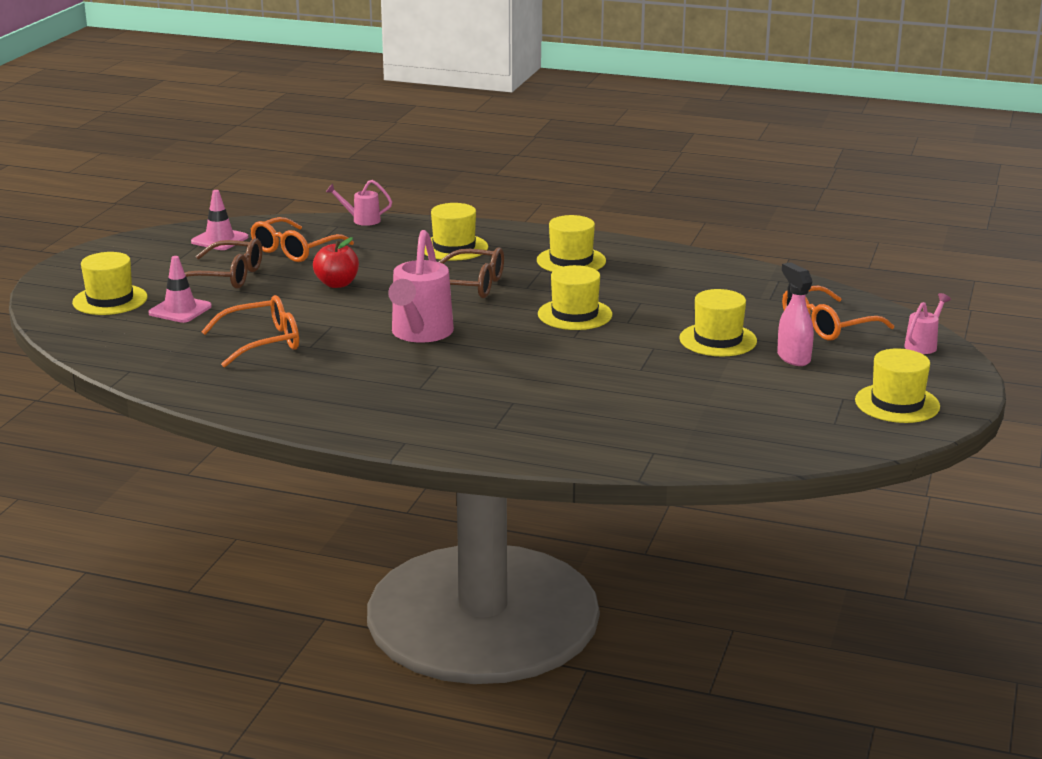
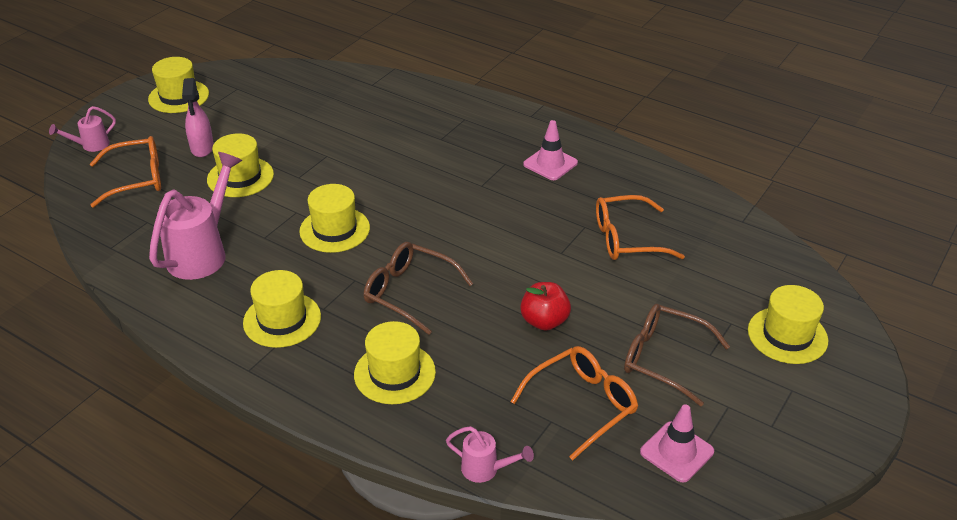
camera: 165 degrees left, 15 degrees up
pink traffic cone [149,256,212,323] -> pink traffic cone moved to [523,120,578,180]
pink watering can [388,230,454,343] -> pink watering can moved to [149,152,242,280]

